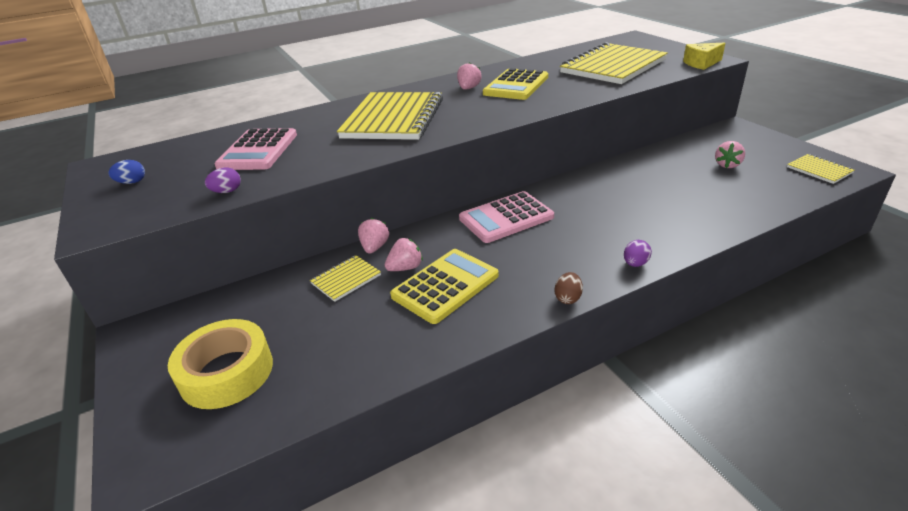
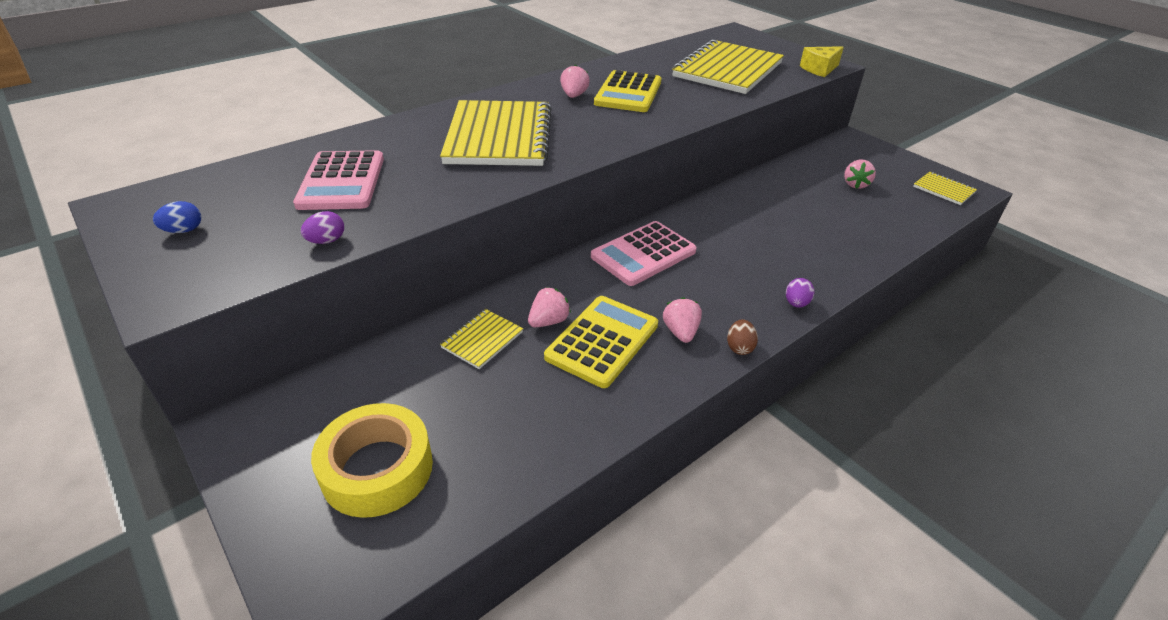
camera: 15 degrees left, 5 degrees up
pink strawberry [358,218,389,253] -> pink strawberry moved to [663,297,702,343]

